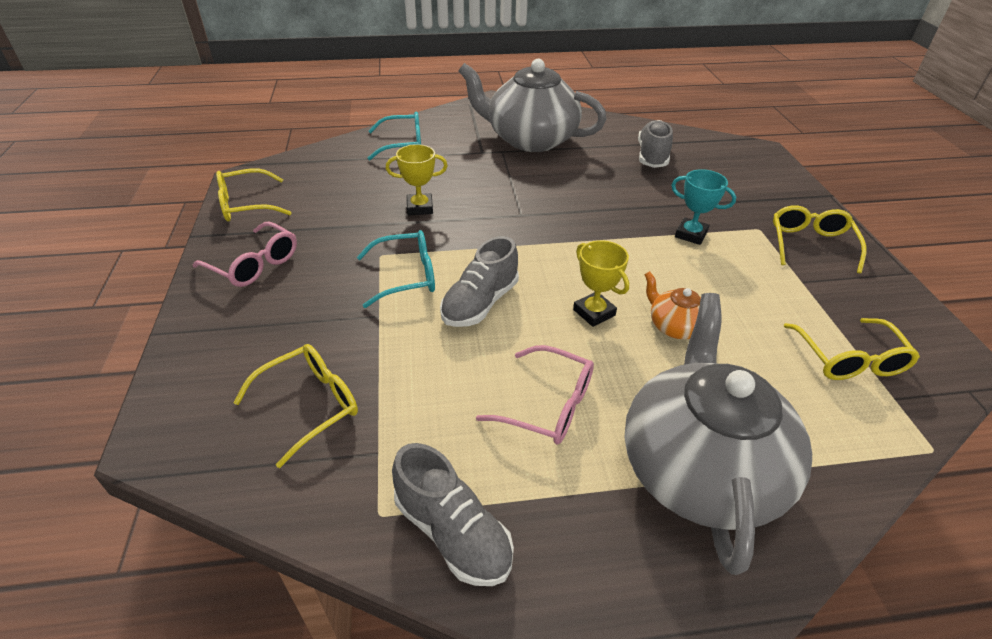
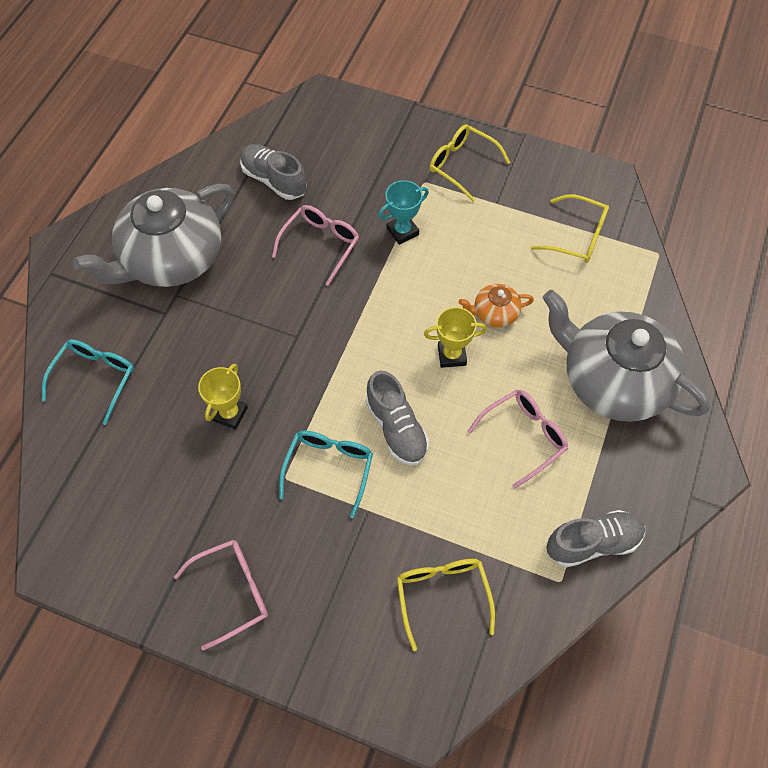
camera: 60 degrees left, 20 degrees up
yellow glasses [216,168,291,221] -> none
none -> pink glasses [272,205,359,286]

